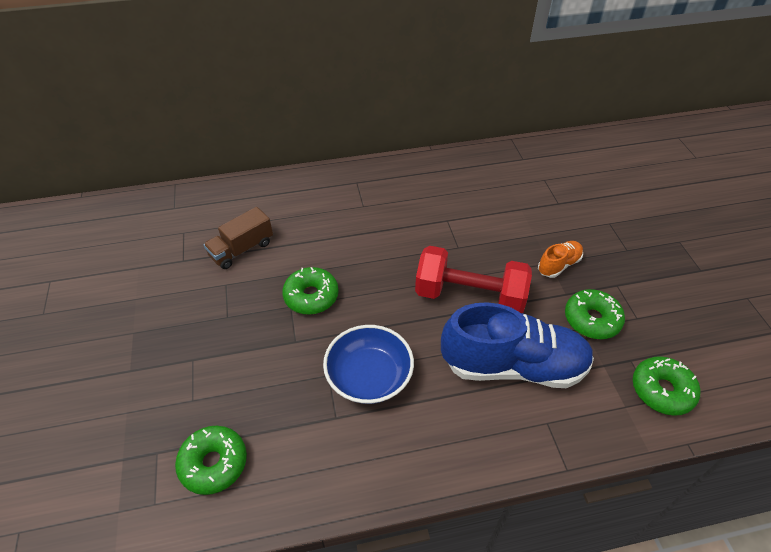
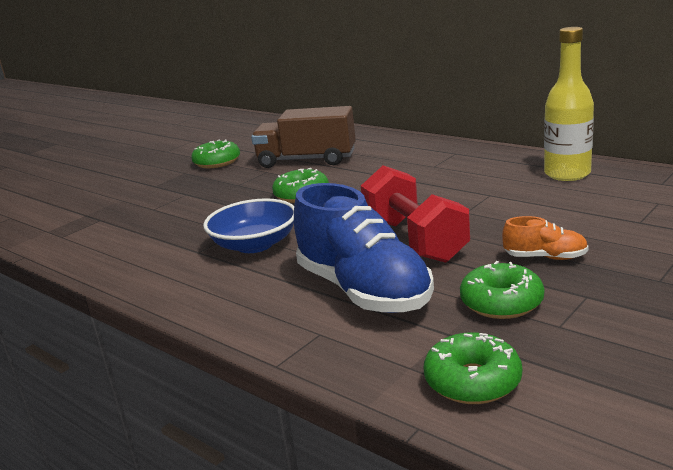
camera: 55 degrees right, 25 degrees down
green donut [175,426,247,495] -> green donut moved to [191,139,240,168]
brown truck [203,207,273,269] -> brown truck [251,106,356,168], size x1.57
none -> yellow bottle [544,27,594,181]

